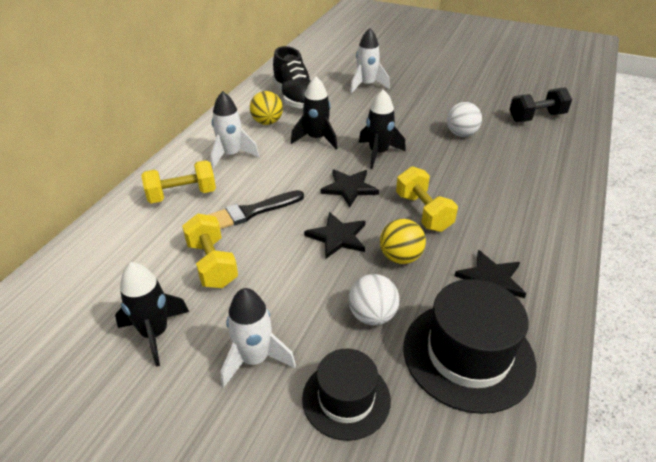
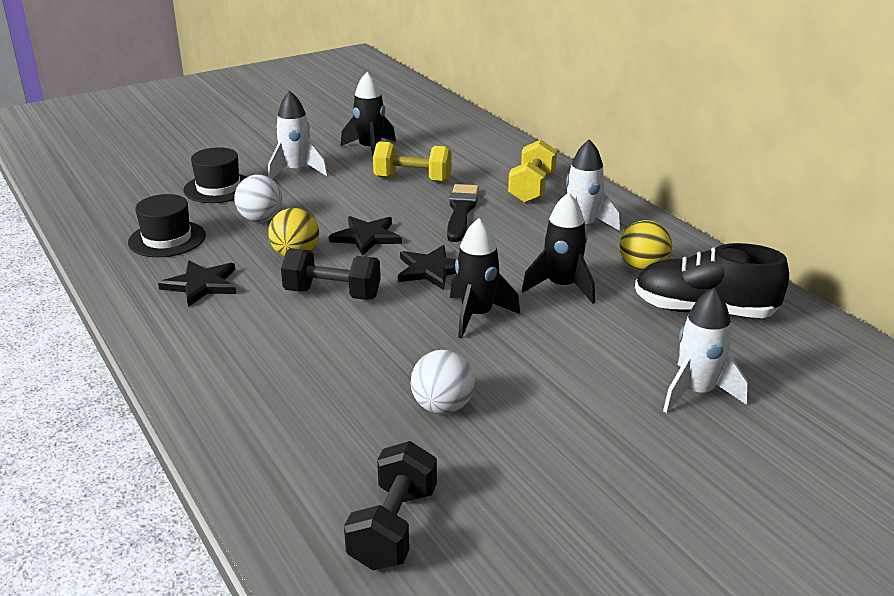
camera: 125 degrees right, 10 degrees down
yellow dumbbell [396,166,458,232] -> black dumbbell [281,248,381,300]
black hat [404,279,536,414] -> black hat [128,194,206,257], size x0.63

